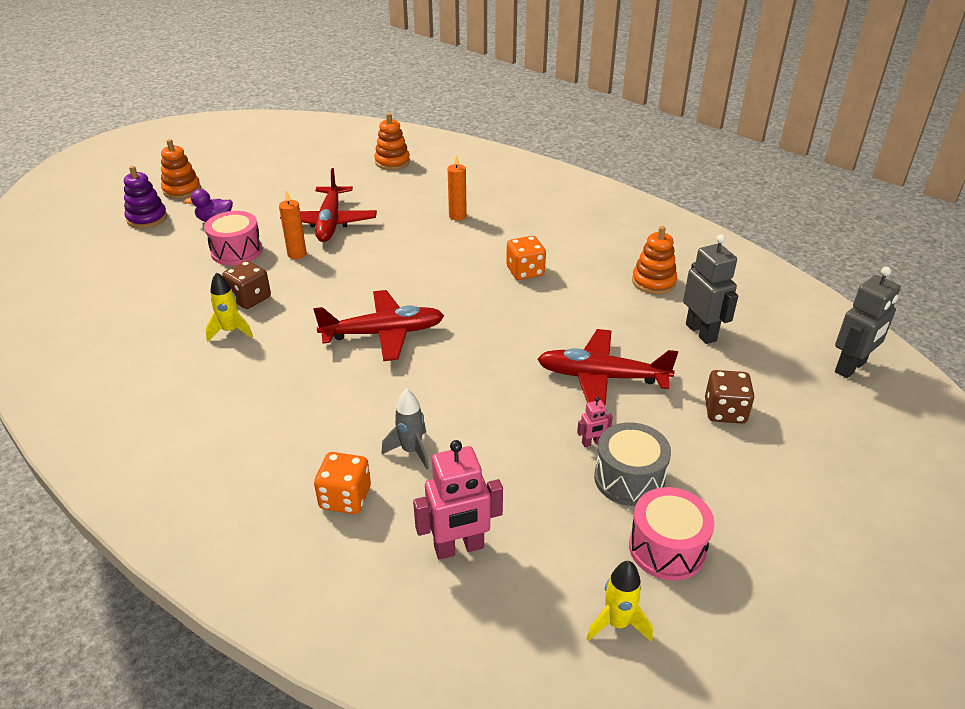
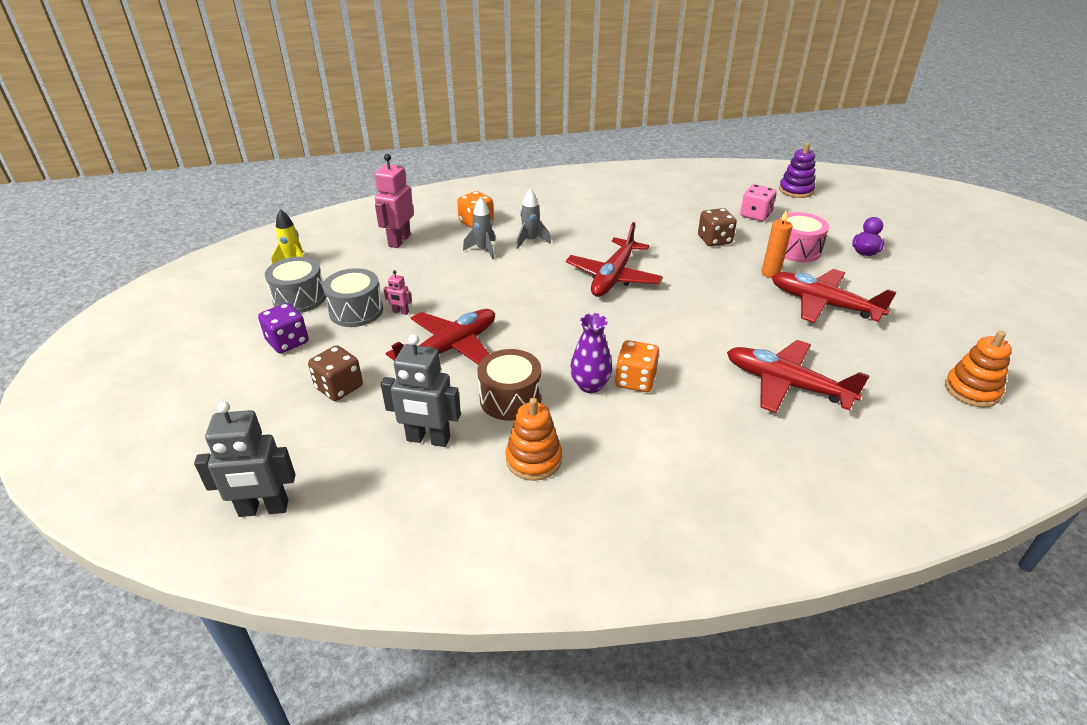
camera: 125 degrees right, 0 degrees up
purple stacking toy [124,166,167,228] -> purple stacking toy moved to [779,143,815,198]
orange stacking toy [161,139,201,199] -> none
yellow rocket [206,272,253,342] -> none
orange candle [448,154,467,221] -> red plane [727,340,870,413]
pink robot [577,397,613,447] -> pink robot turned 90 degrees counterclockwise [383,270,412,315]
pink drum [629,487,715,581] -> grey drum [265,257,326,313]
grey robot [835,267,901,378] -> grey robot turned 90 degrees counterclockwise [194,401,296,517]
none -> purple dice [258,303,309,353]
none -> brown drum [477,349,541,421]
none -> grey rocket [516,188,551,249]
none -> purple vase [570,313,612,393]
none -> pink dice [740,184,777,221]

